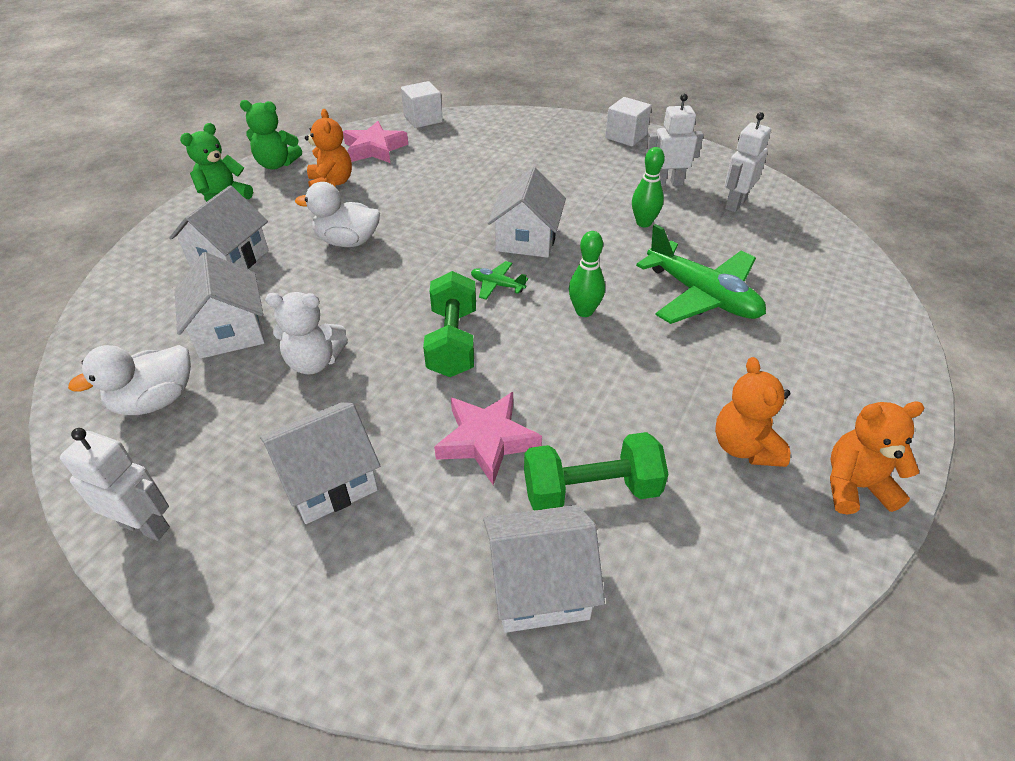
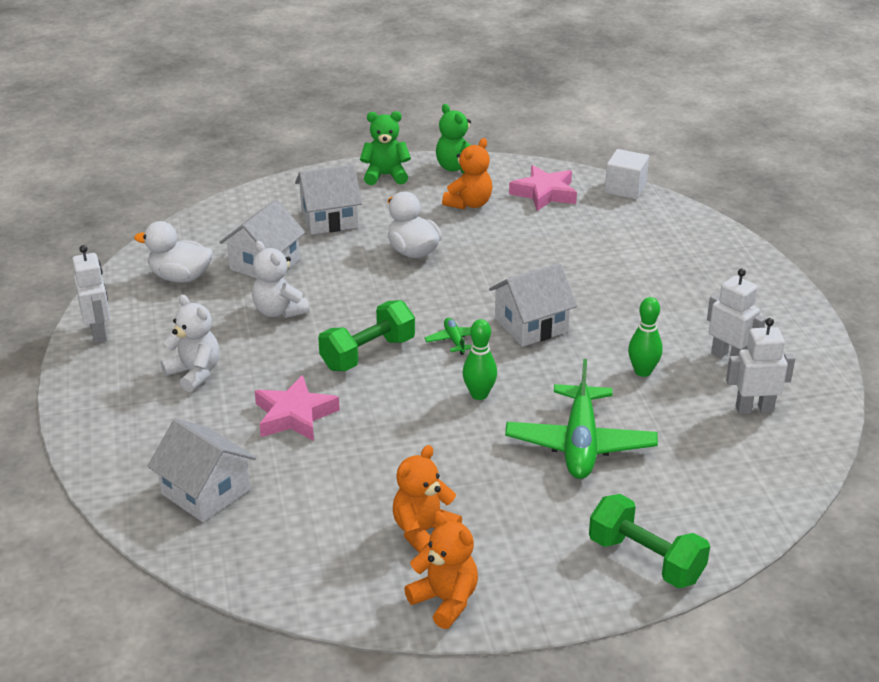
camera: 50 degrees right, 10 degrees down
white house [260,402,380,524] -> white teddy bear [161,295,219,392]
green dumbbell [524,432,669,511] -> green dumbbell moved to [589,494,710,588]
white cube [605,97,652,147] -> none

